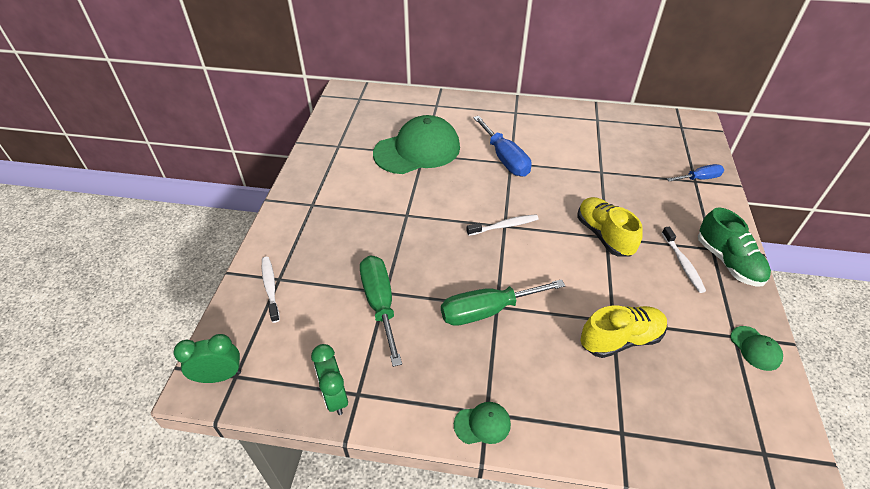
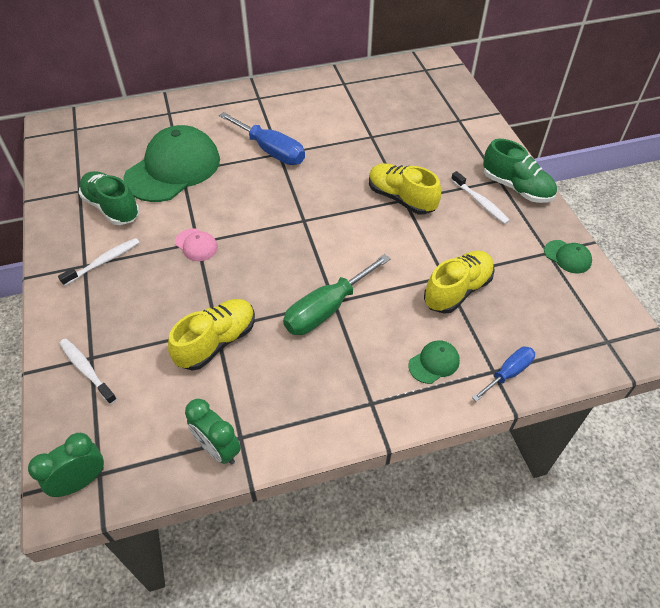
camera: 25 degrees left, 5 degrees up
green screwdriver [360,255,402,367] -> yellow shoe [168,299,255,370]
green cap [454,402,511,444] -> green cap moved to [409,340,460,384]
white toothbrush [466,214,539,236] -> white toothbrush moved to [58,238,140,286]
blue screwdriver [667,164,724,182] -> blue screwdriver moved to [472,347,535,402]
none -> green shoe [79,171,140,225]
none -> pink cap [175,228,218,261]

